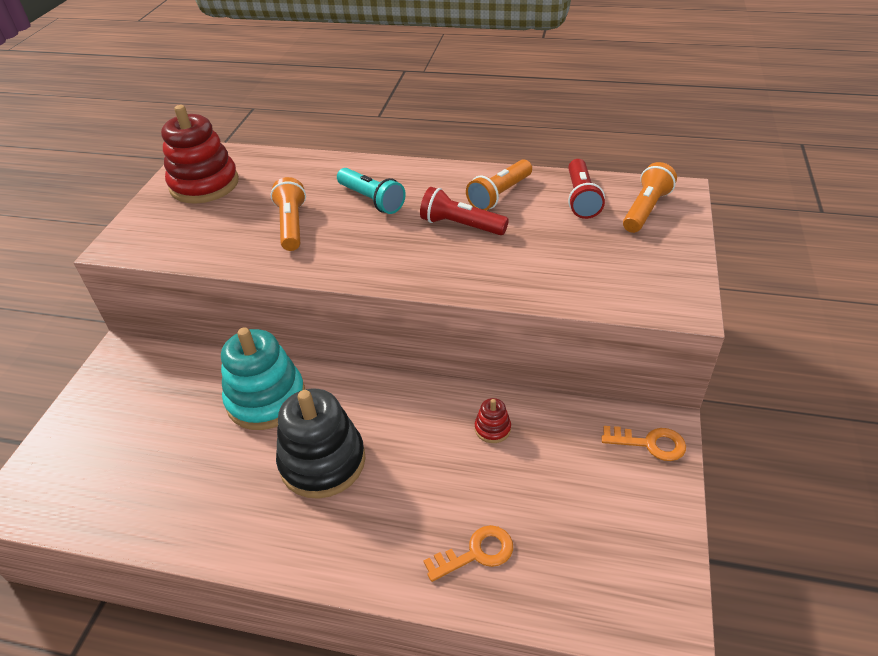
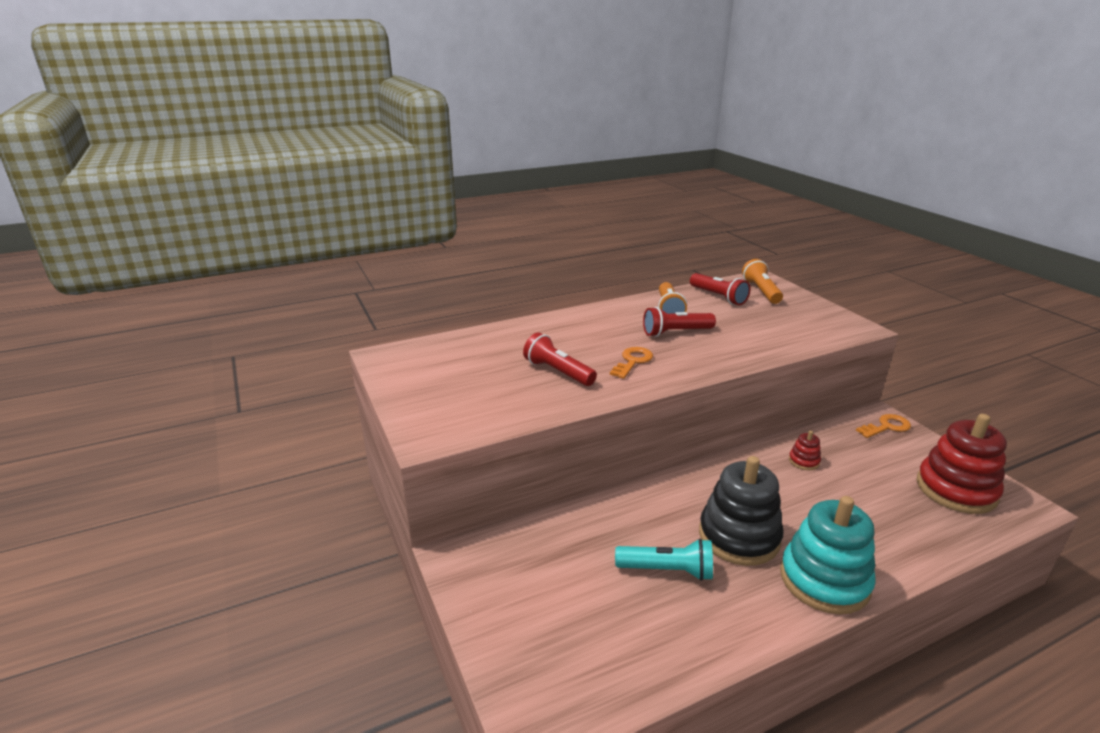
camera: 40 degrees left, 15 degrees down
red stacking toy [161,105,239,204] -> red stacking toy moved to [917,414,1007,514]
turquoise stacking toy [221,327,305,430] -> turquoise stacking toy moved to [780,496,876,614]
orange flashlight [271,177,306,251] -> red flashlight [523,333,597,386]
turquoise flashlight [337,168,406,214] -> turquoise flashlight moved to [615,539,713,581]
orange key [423,525,513,582] -> orange key moved to [610,347,653,379]

